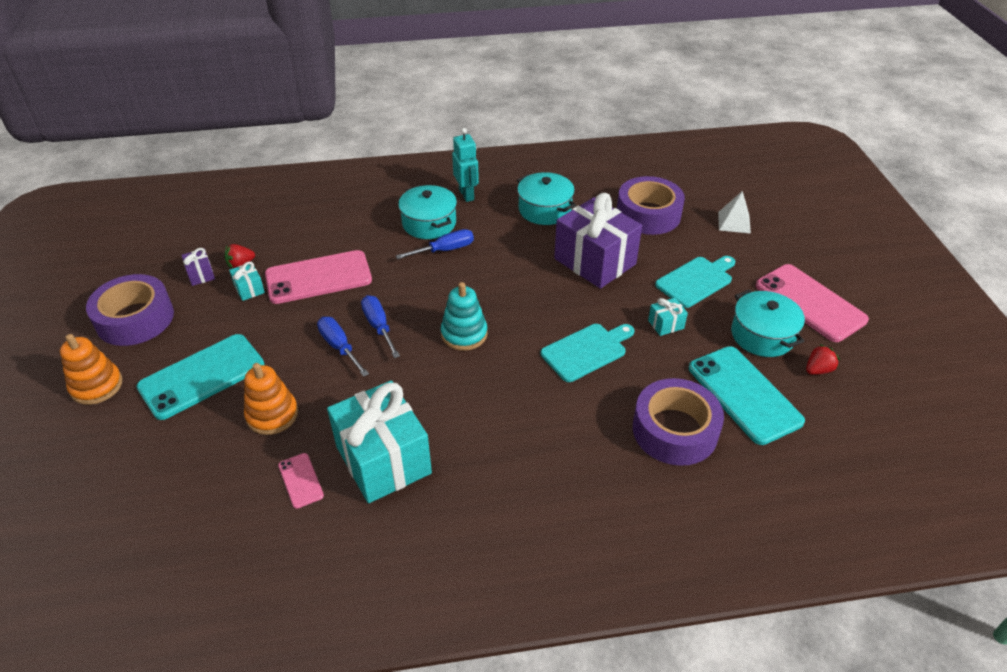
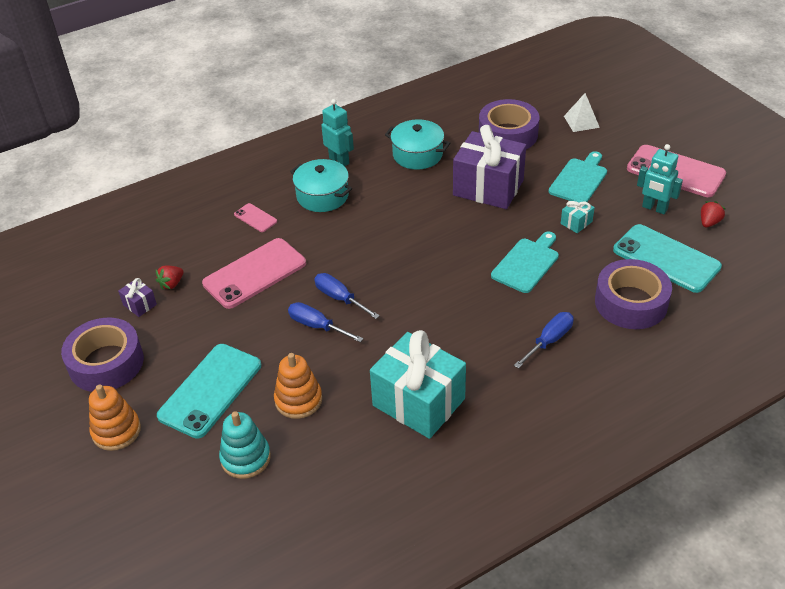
camera: 20 degrees left, 0 degrees up
turquoise gift [229,262,265,301] -> none
pink phone [278,453,324,509] -> pink phone moved to [234,203,277,232]
blue screwdriver [396,229,474,259] -> blue screwdriver moved to [514,312,574,369]
turquoise stacking toy [441,282,488,351] -> turquoise stacking toy moved to [219,411,271,479]
turquoise pot [731,290,805,357] -> turquoise robot [637,144,683,214]

